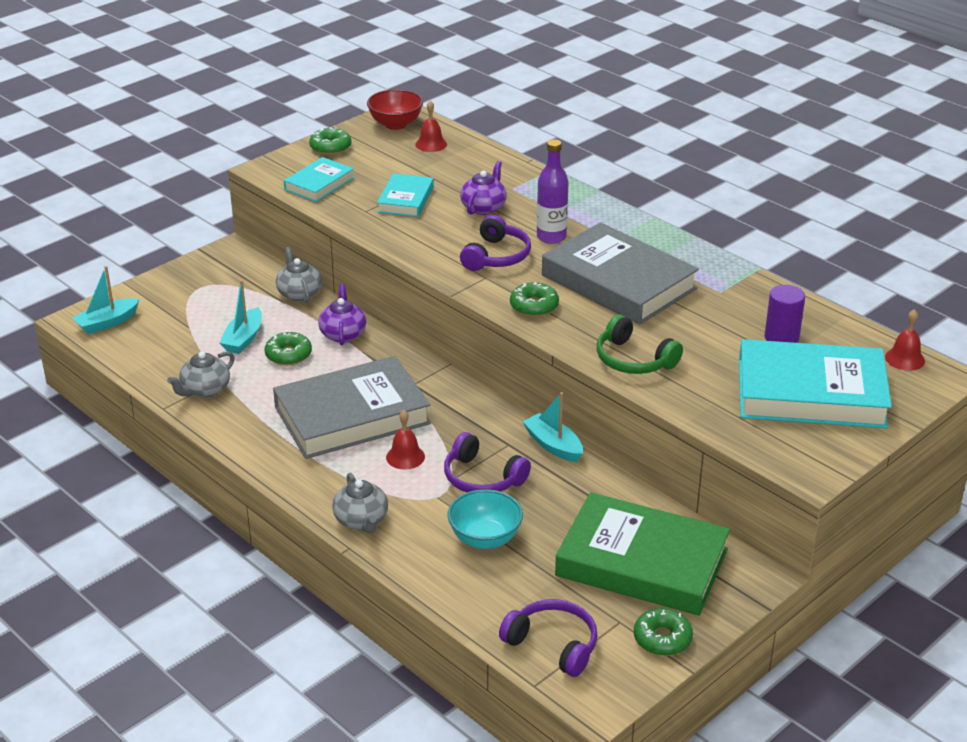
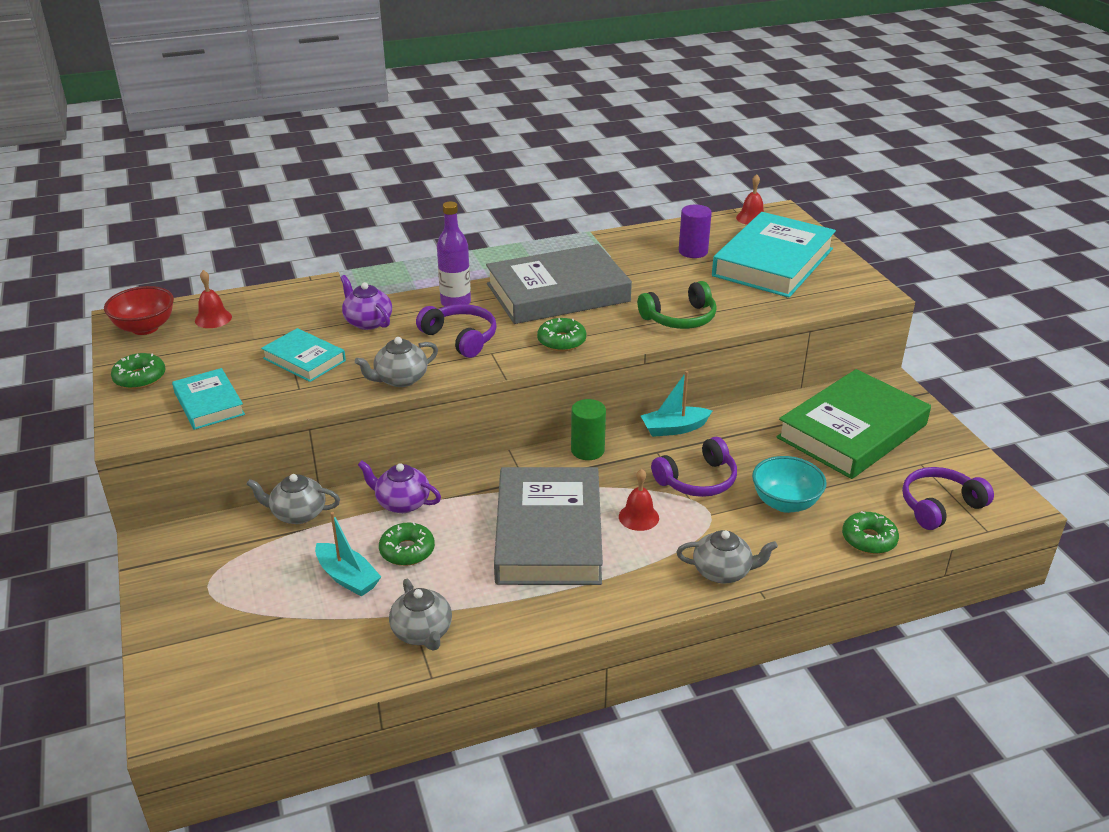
camera: 65 degrees left, 0 degrees up
turquoise boat [72,266,139,334] -> none
green donut [634,608,693,656] -> green donut moved to [842,511,899,554]
none -> grey teapot [355,337,438,387]
none -> green cylinder [571,399,606,460]

